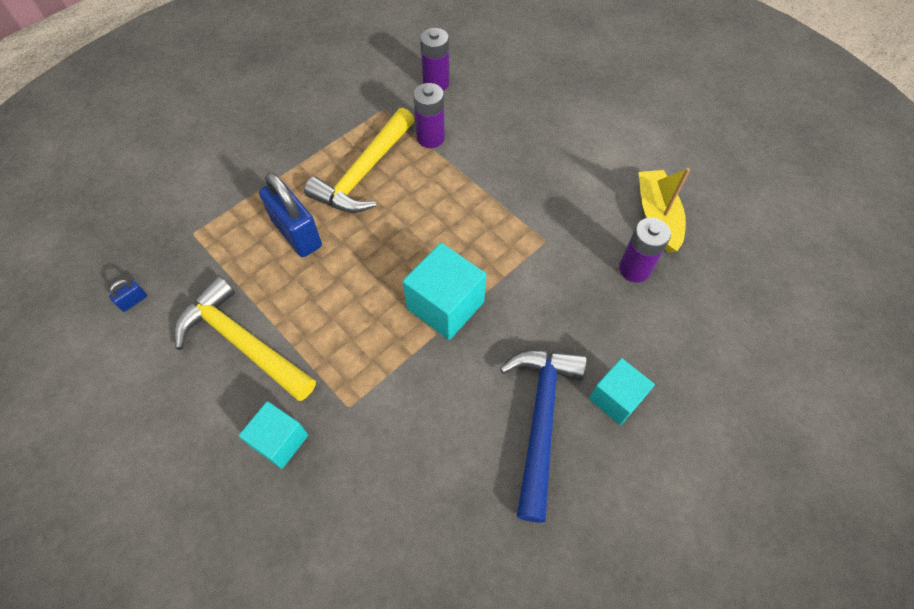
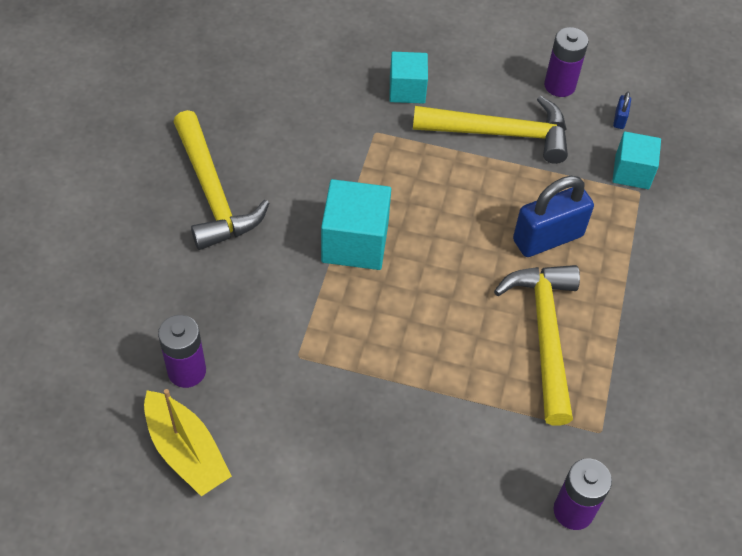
camera: 145 degrees right, 5 degrees down
blue padlock [259,172,322,257] -> blue padlock turned 45 degrees counterclockwise [513,176,594,257]
purple battery [413,83,445,148] -> purple battery moved to [544,27,588,97]
blue hammer [500,350,587,523] -> yellow hammer [174,110,269,250]
turquoise cube [589,358,655,425] -> turquoise cube moved to [612,131,661,189]

